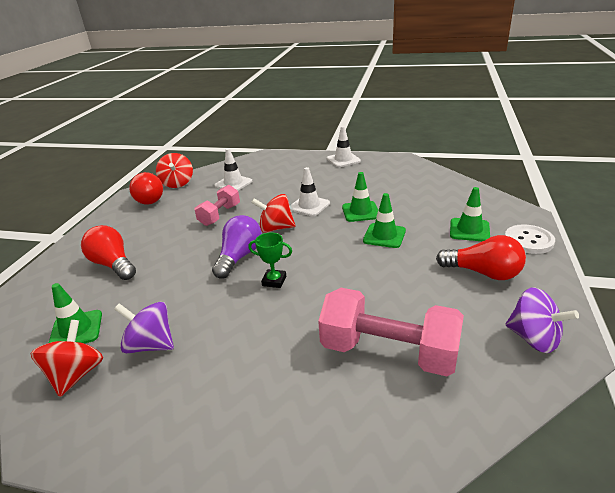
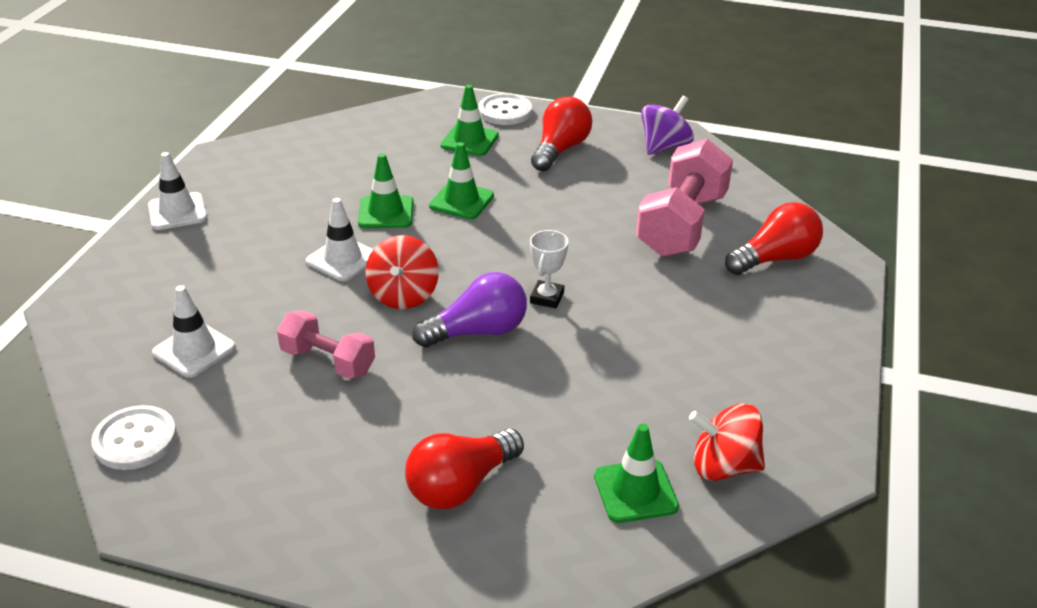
camera: 90 degrees left, 5 degrees up
purple spinning top [114,302,174,353] -> none
red light bulb [129,172,163,204] -> red light bulb moved to [725,202,823,275]
red spinning top [156,153,193,188] -> white button [91,405,177,470]
purple light bulb [212,215,262,278] -> purple light bulb turned 135 degrees clockwise [413,272,527,348]
green trophy [248,232,292,288] -> white trophy [530,230,568,308]

